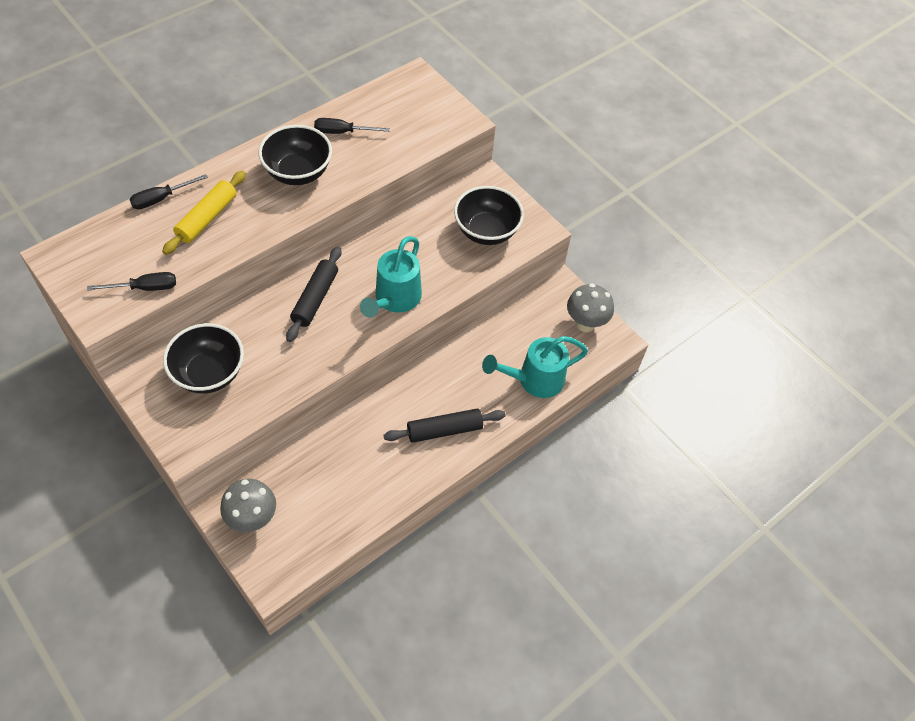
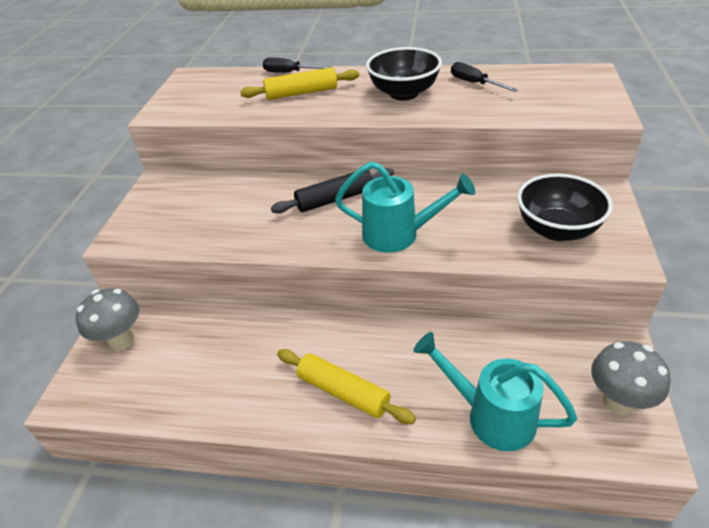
camera: 55 degrees right, 15 degrees down
black screwdriver [87,272,176,291] -> none
black bowl [163,323,244,393] -> none
turquoise watering can [360,236,422,318] -> turquoise watering can turned 150 degrees counterclockwise [335,162,475,252]
black rolling pin [384,409,506,443] -> yellow rolling pin [277,349,416,424]

